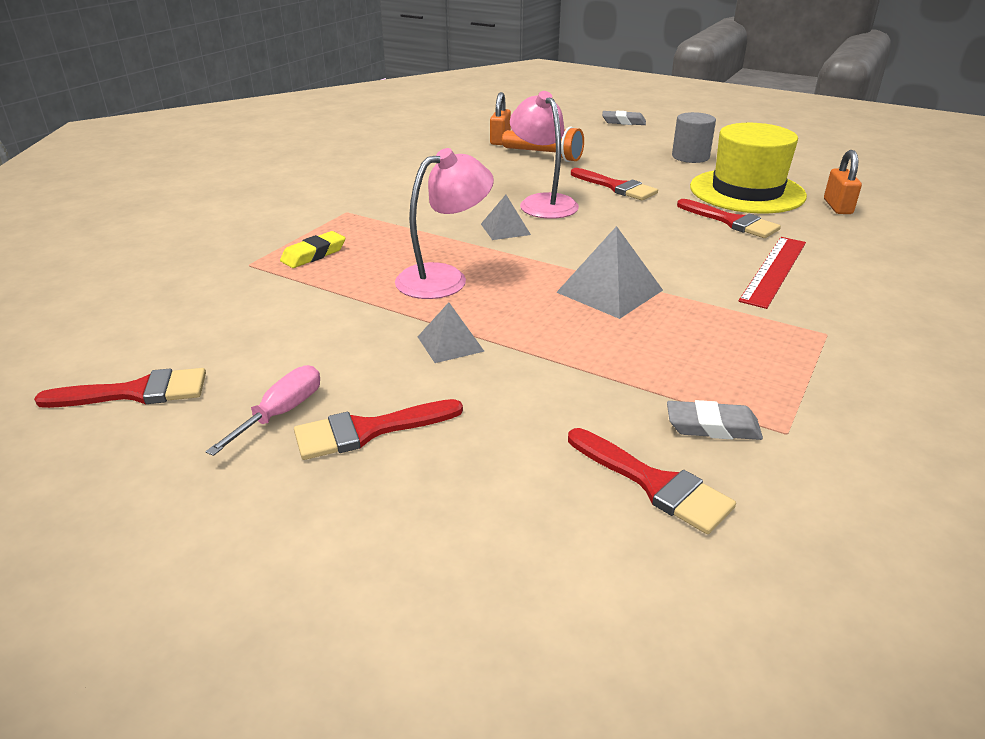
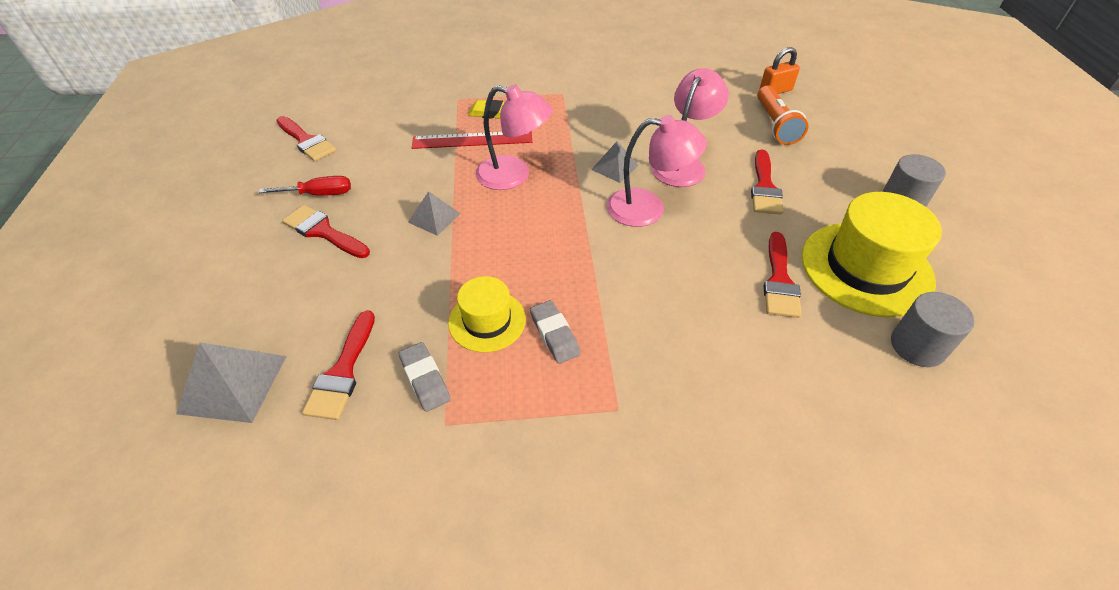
camera: 55 degrees right, 15 degrees up
pink screwdriver [206,365,320,456] -> red screwdriver [259,176,351,196]
grey pyramid [556,226,663,319] -> grey pyramid moved to [176,342,287,423]
grey eraser [602,111,646,125] -> grey eraser moved to [530,300,581,364]
red ruler [739,237,806,309] -> red ruler moved to [412,131,532,149]
orange padlock [824,150,862,214] -> grey cylinder [891,292,975,367]
none -> yellow hat [448,276,526,352]
none -> pink lamp [607,115,707,227]

